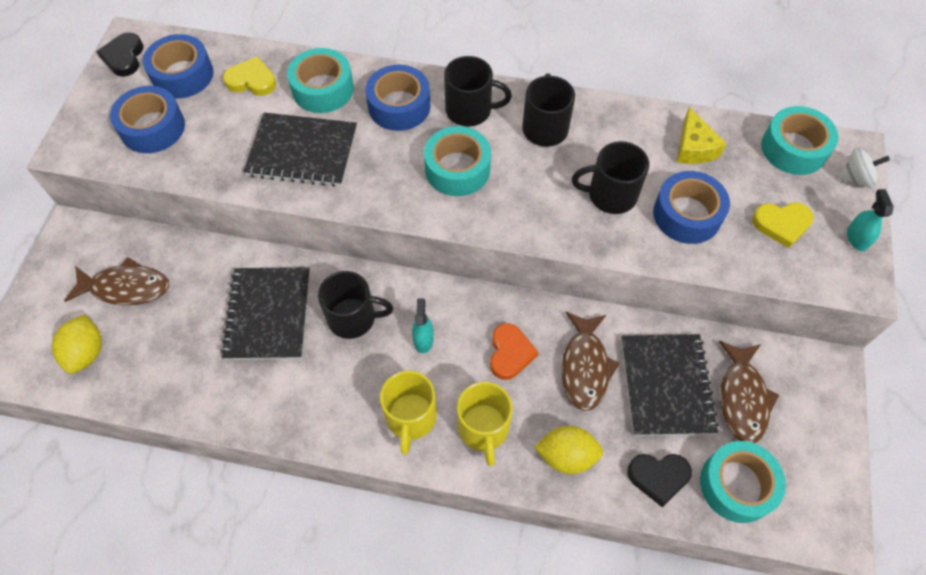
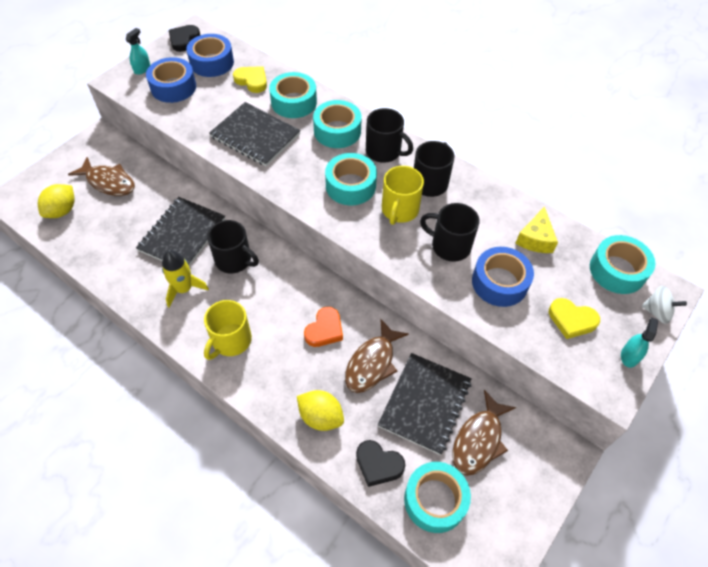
camera: 25 degrees right, 5 degrees down
blue tape [365,65,431,131] -> turquoise tape [313,100,362,148]
turquoise spray bottle [412,298,434,353] -> turquoise spray bottle moved to [126,28,150,75]
yellow mug [457,382,513,466] -> yellow mug moved to [382,166,424,225]
none -> yellow rocket [162,250,209,307]

